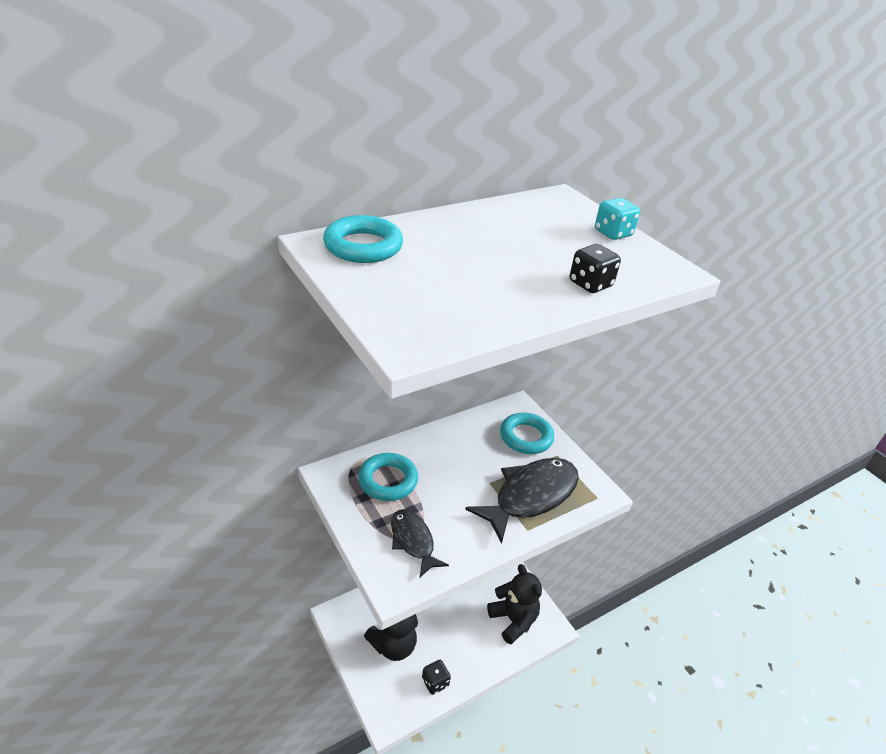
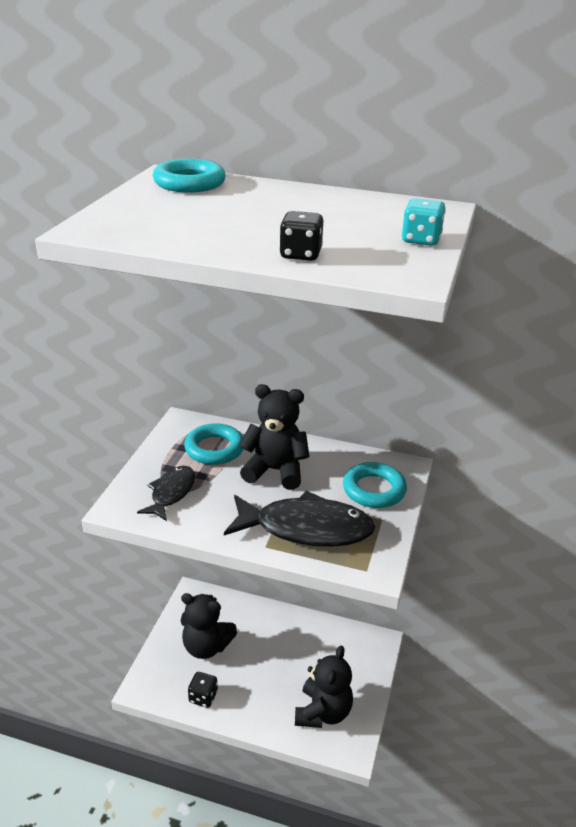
camera: 50 degrees right, 5 degrees down
none -> black teddy bear [239,384,309,490]

